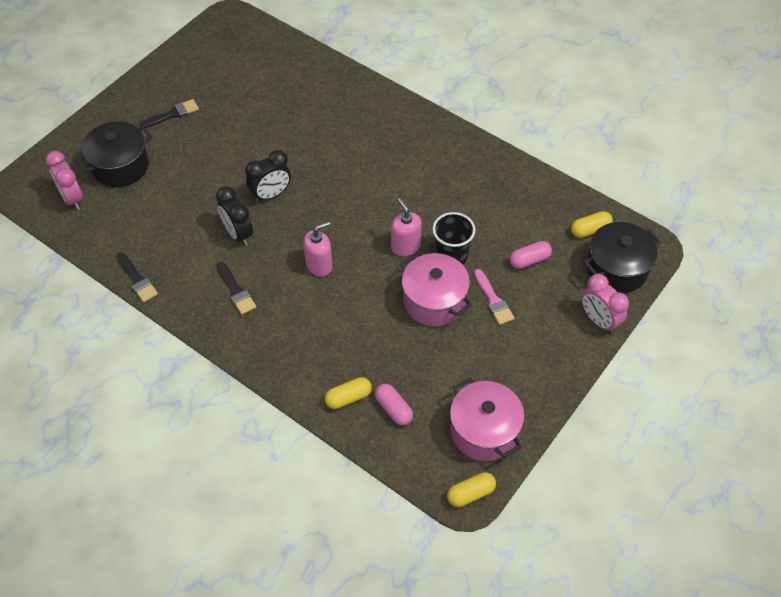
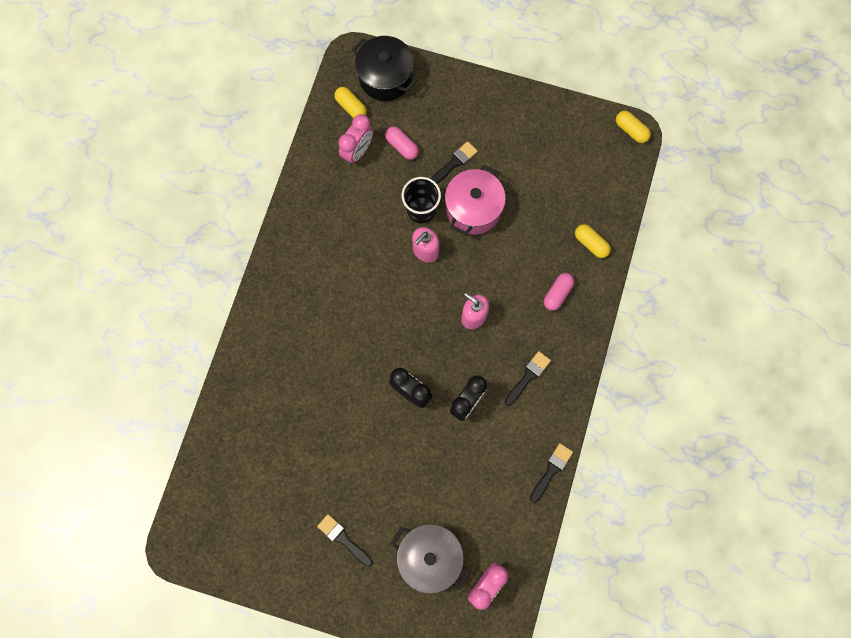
camera: 110 degrees left, 20 degrees up
black pot [76,121,153,187] -> grey pot [391,524,470,594]
pink capsule [375,384,413,425] -> pink capsule moved to [544,273,574,311]
pink pot [450,378,524,461] -> none
pink brush [474,269,515,325] -> black brush [430,141,478,184]
pink clock [582,274,629,334] -> pink clock moved to [338,114,373,165]

